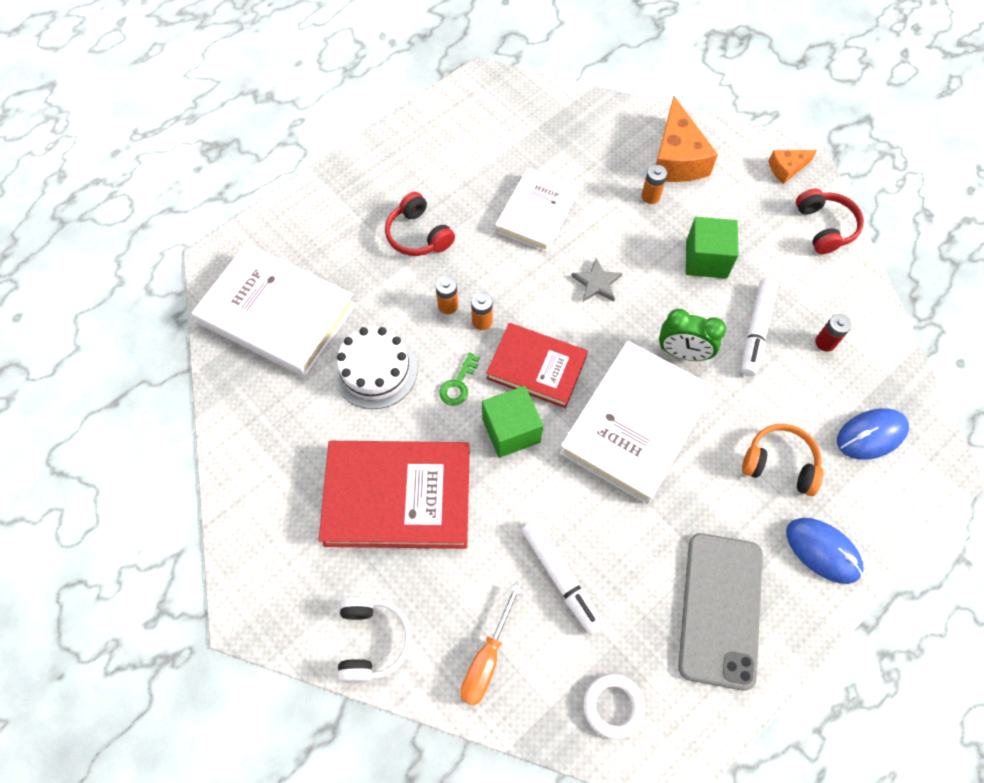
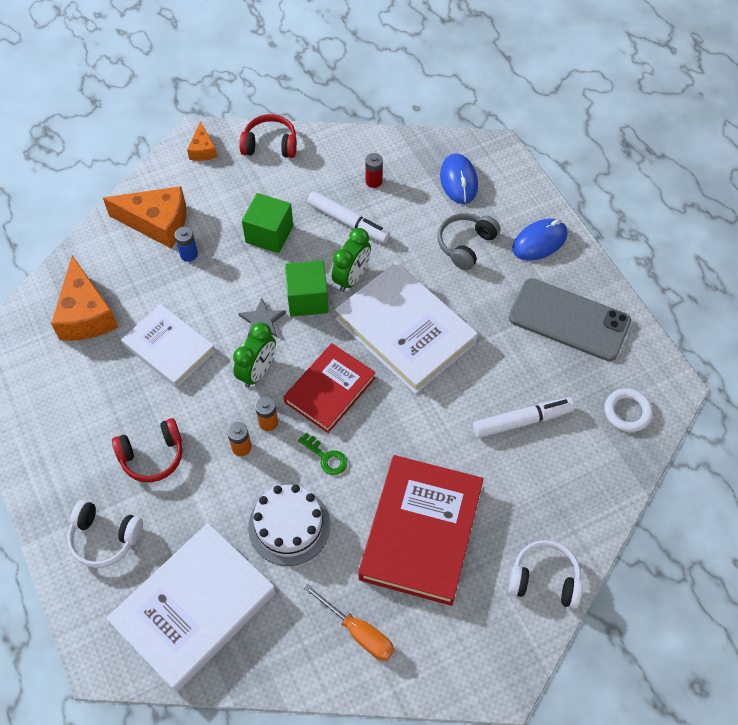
camera: 75 degrees left, 5 degrees down
orange screwdriver [460,584,521,706] -> orange screwdriver moved to [303,583,394,661]
green cube [482,386,543,458] -> green cube moved to [285,260,329,317]
orange battery [641,165,667,204] -> blue battery [175,227,198,262]
orange headphones [742,424,824,496] -> grey headphones [438,213,500,270]
none -> orange cheese [51,256,118,341]
none -> white headphones [67,500,143,568]
none -> green clock [233,322,276,388]

